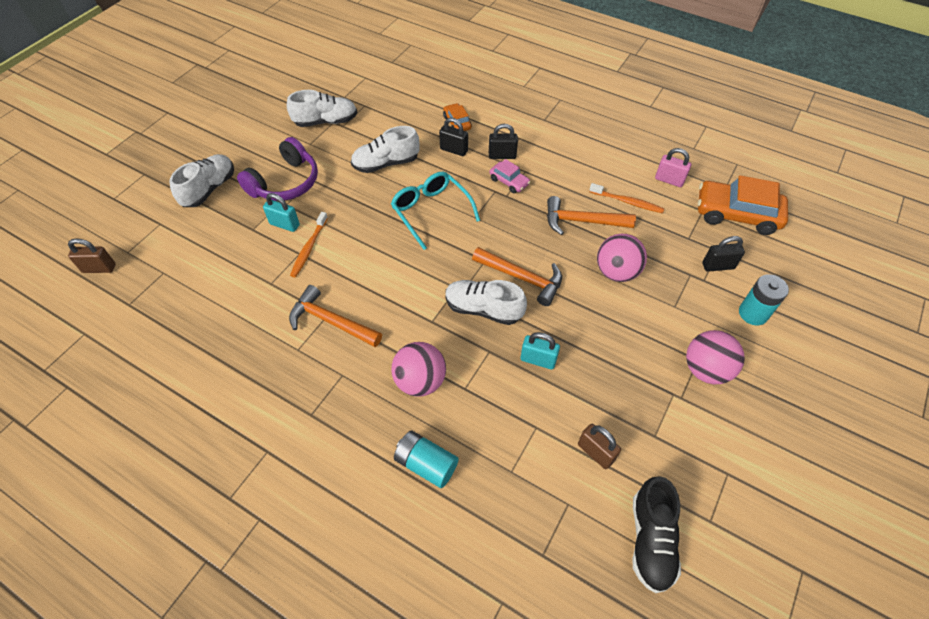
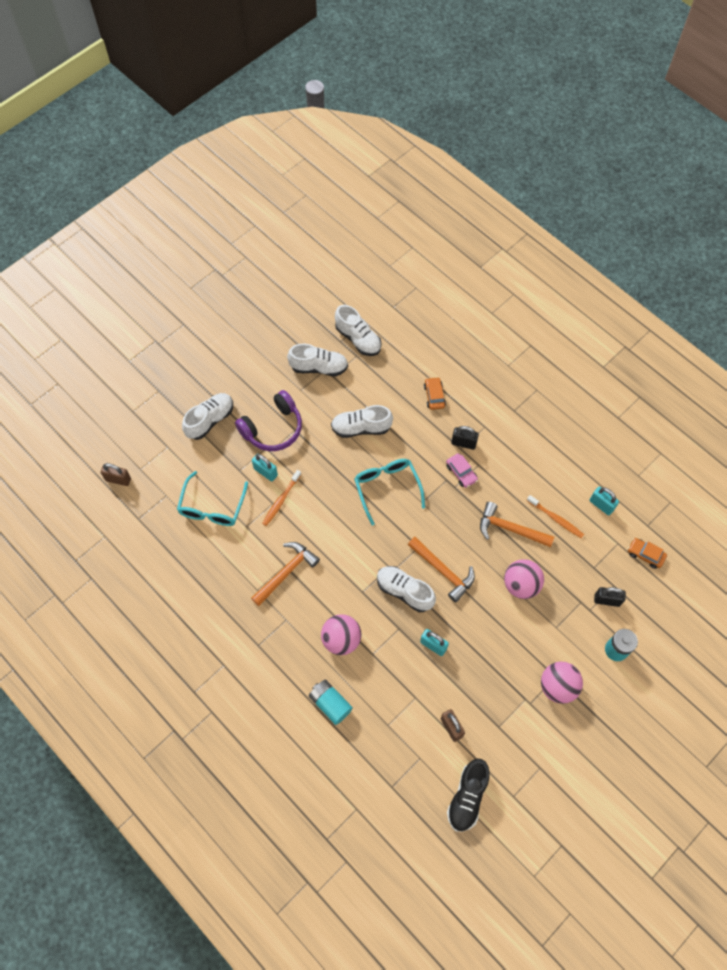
camera: 15 degrees right, 10 degrees up
orange hammer [289,285,382,347] -> orange hammer turned 90 degrees clockwise [251,542,320,606]
black padlock [439,118,468,156] -> none
pink padlock [655,148,691,187] -> turquoise padlock [590,487,619,515]
orange car [698,175,788,235] -> orange car [628,538,667,569], size x0.50
none -> turquoise glasses [177,471,248,526]
none -> white shoe [335,305,381,356]

